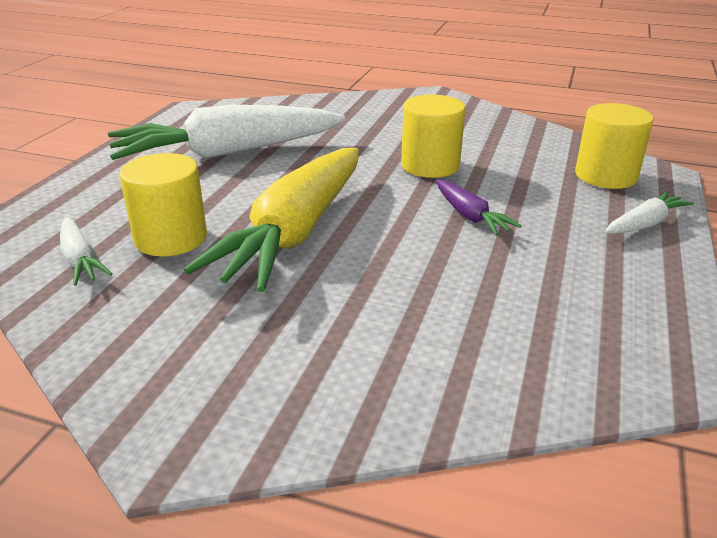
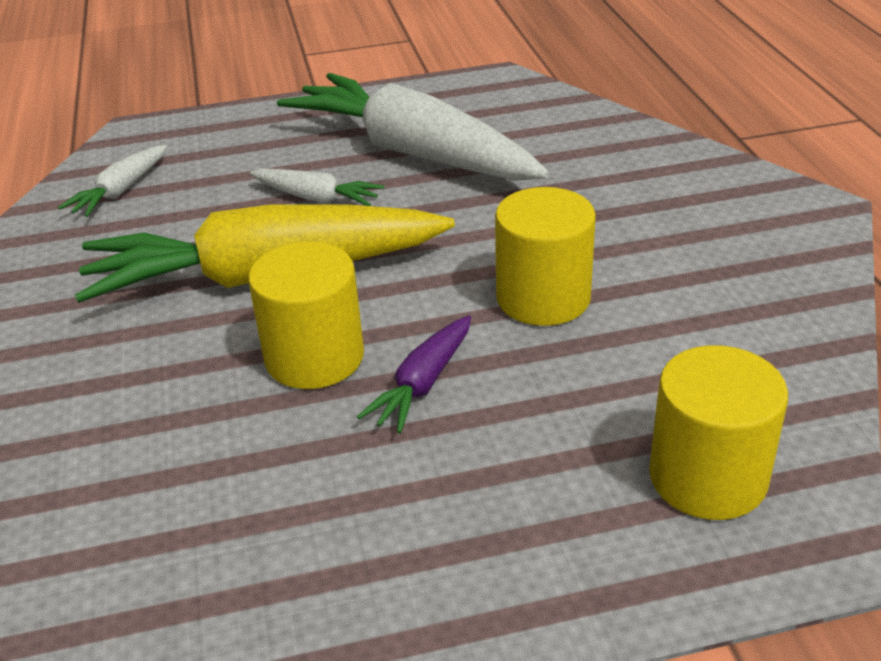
camera: 60 degrees right, 5 degrees up
yellow cylinder [119,153,207,256] -> yellow cylinder moved to [248,241,364,389]
white carrot [605,191,694,234] -> white carrot moved to [250,168,385,206]

